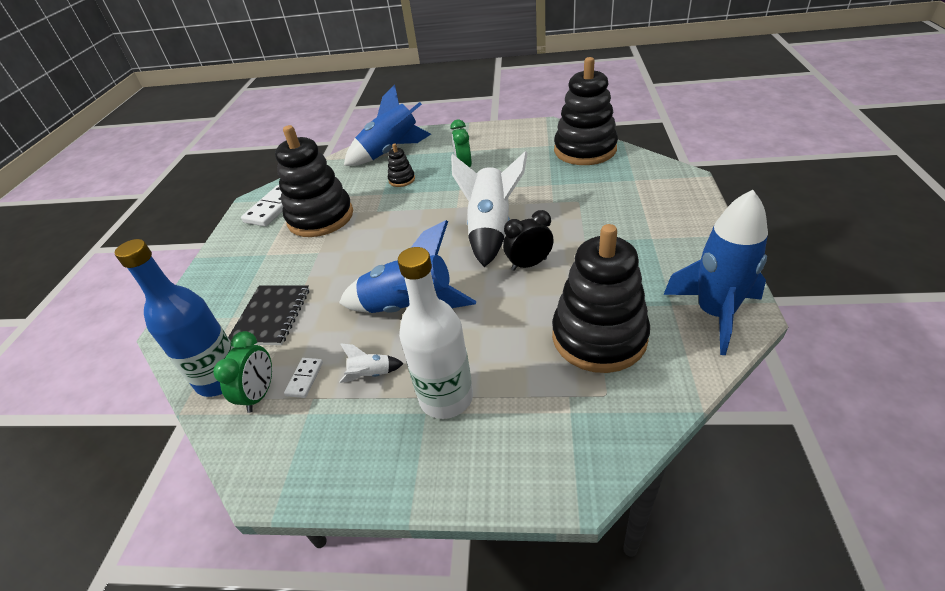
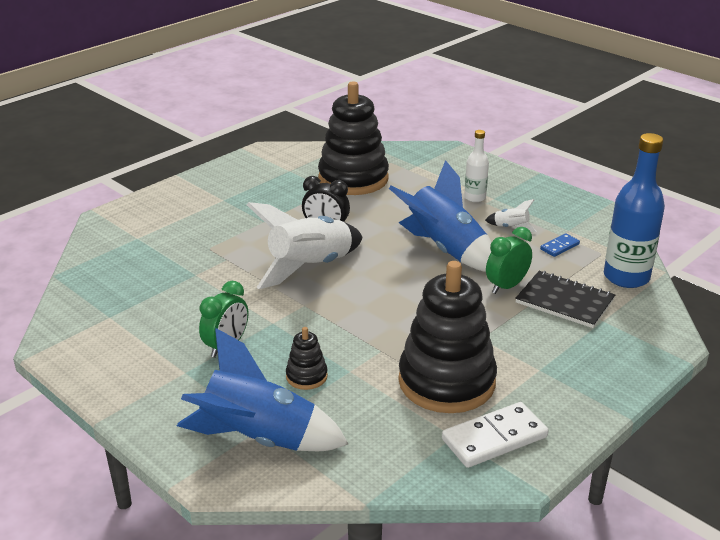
camera: 145 degrees left, 10 degrees down
green clock [213,331,272,413] -> green clock moved to [486,227,532,294]
black notebook [228,285,309,345] -> black notebook turned 75 degrees clockwise [515,271,615,328]
white domino [284,358,323,398] -> blue domino [540,234,580,257]
white bottle [398,247,473,419] -> white bottle [464,130,489,202], size x0.54
black stacking toy [554,57,618,165] -> none
blue rocket [663,190,768,355] -> none

